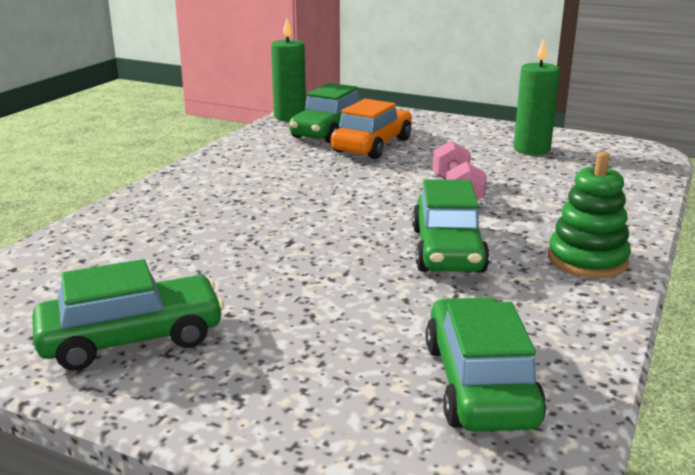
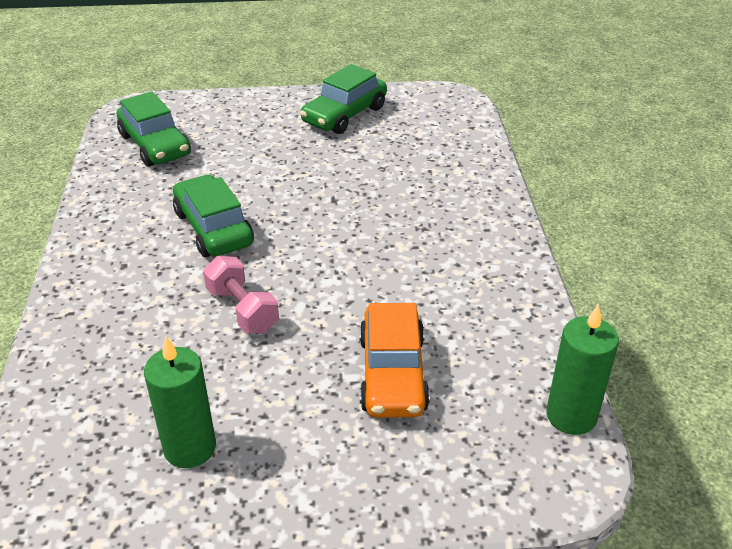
camera: 150 degrees right, 15 degrees up
green car [289,83,363,143] -> none
green stacking toy [548,151,631,278] -> none

